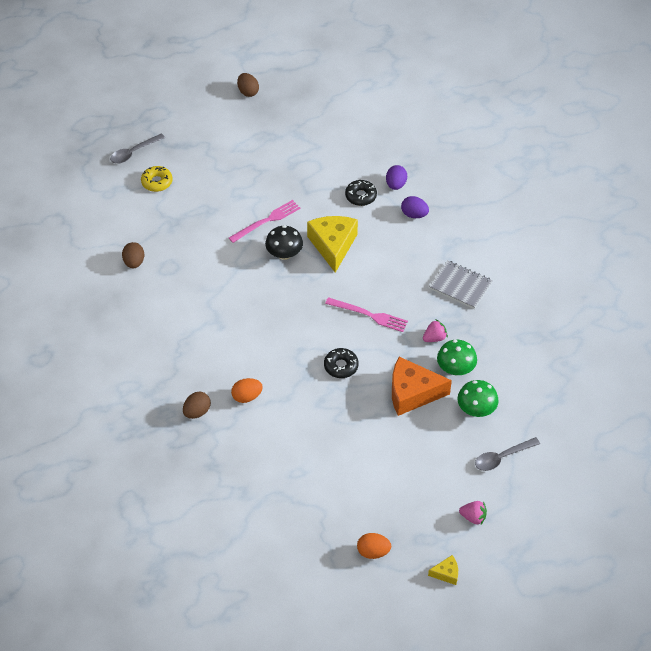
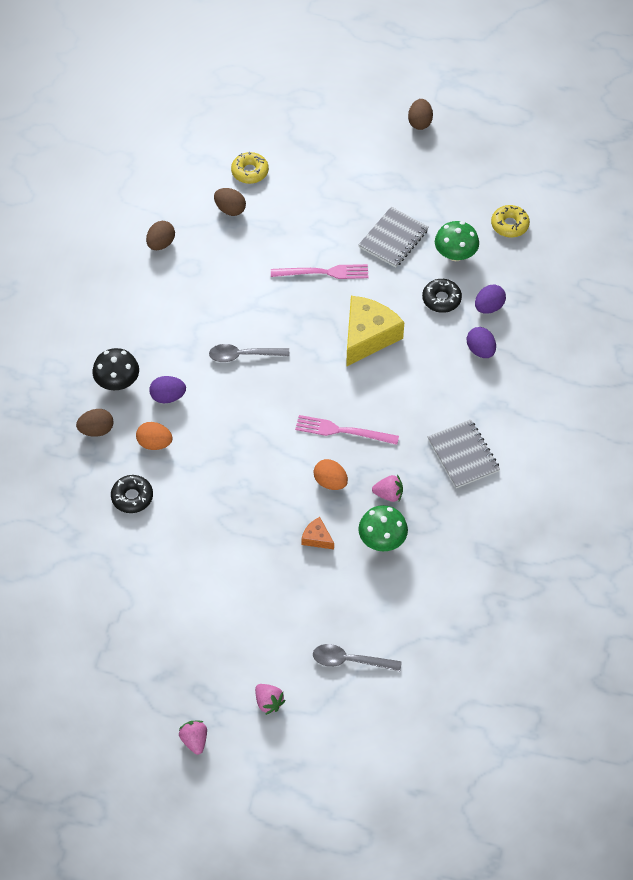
camera: 35 degrees right, 5 degrees up
grey spoon [110,133,165,164] -> grey spoon moved to [209,344,289,362]
black mushroom [265,225,303,260] -> black mushroom moved to [92,348,139,390]
black donut [324,348,359,378] -> black donut moved to [111,475,153,513]
pink fork [325,297,408,332] -> pink fork turned 135 degrees clockwise [295,415,399,445]
orange egg [357,533,391,559] -> orange egg moved to [314,459,348,490]
orange cheese [392,357,452,416] -> orange cheese [301,517,334,549], size x0.46
yellow cheese [428,555,458,585] -> pink strawberry [179,720,207,755]
green mushroom [457,380,499,417] -> green mushroom moved to [435,221,479,261]
none -> purple egg [149,376,186,403]
none -> brown egg [214,188,246,216]
none -> grey notebook [358,207,428,268]
none -> yellow donut [491,205,530,238]

